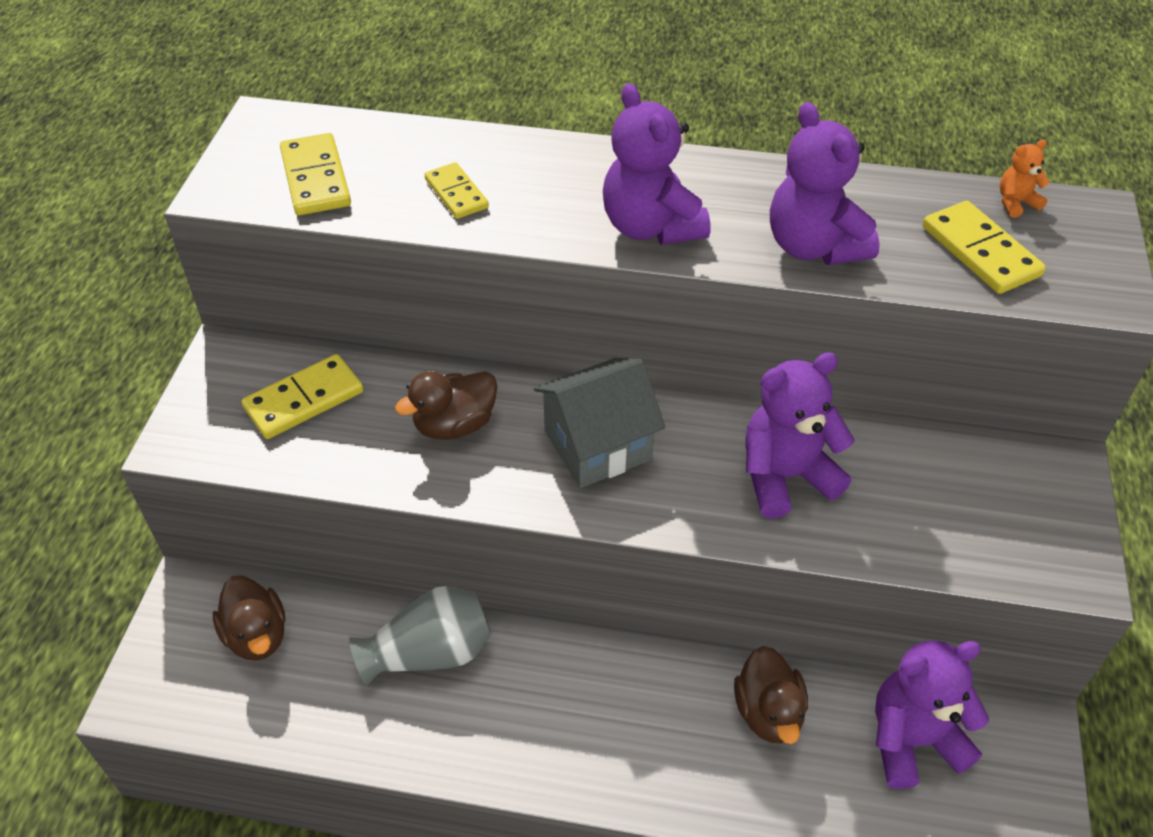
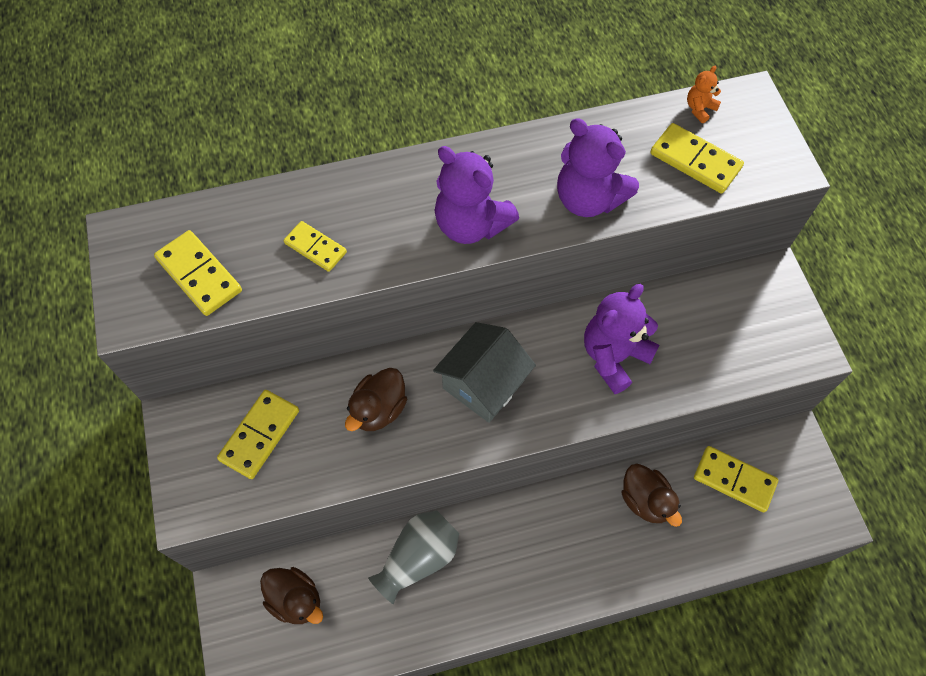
camera: 25 degrees left, 15 degrees up
purple teddy bear [875,641,989,789] -> yellow domino [694,446,778,512]

